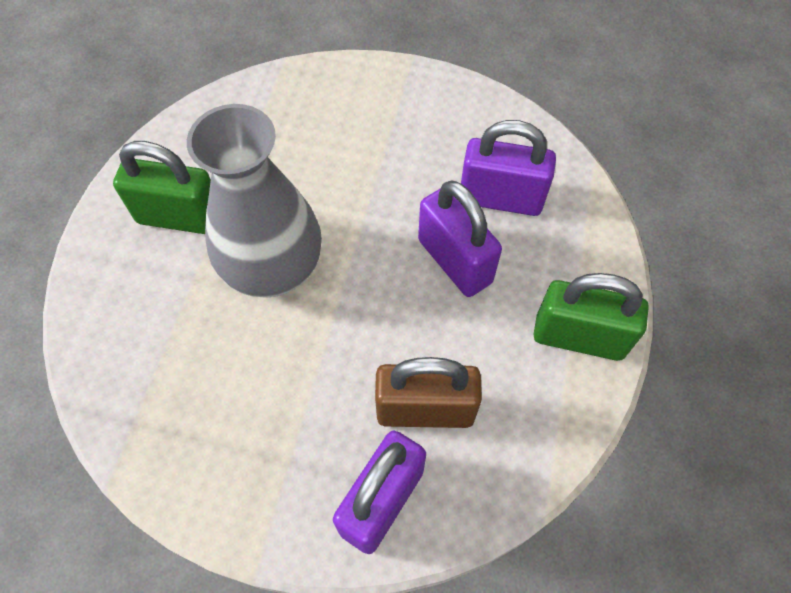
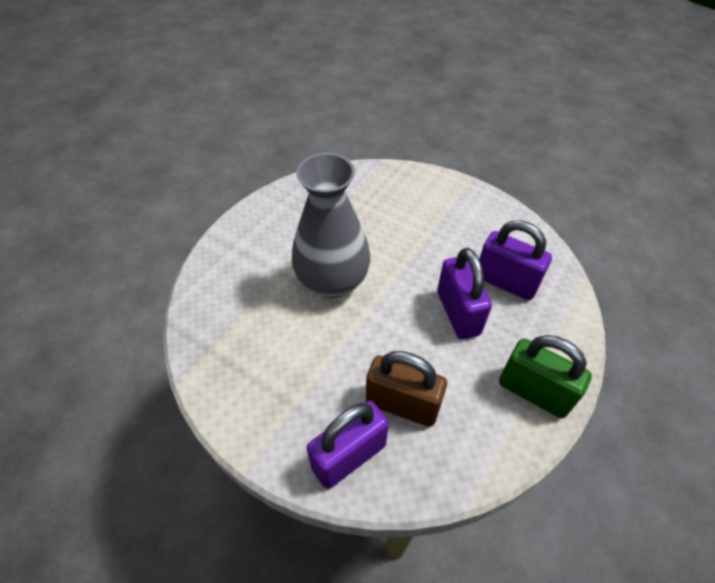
camera: 20 degrees right, 10 degrees down
green padlock [113,141,211,234] -> none

